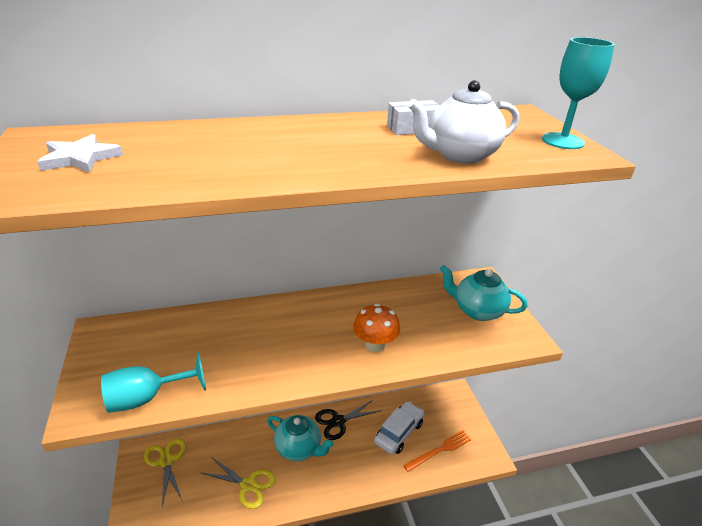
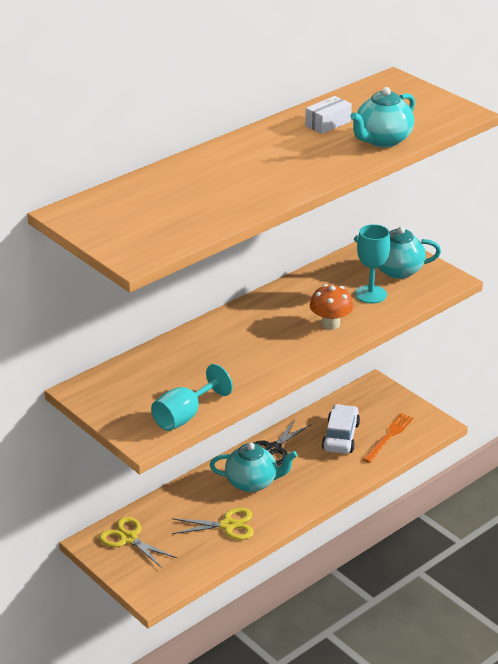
camera: 25 degrees left, 0 degrees up
white star [37,134,123,173] -> none
white teapot [408,80,519,164] -> turquoise teapot [350,87,415,148]
turquoise goblet [542,37,615,149] -> turquoise goblet moved to [355,224,390,303]

